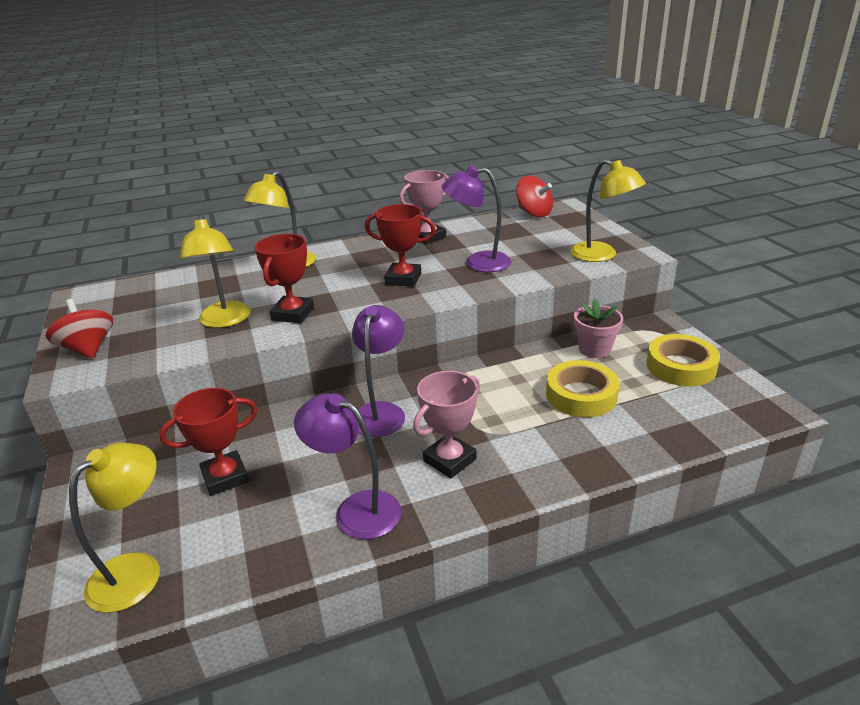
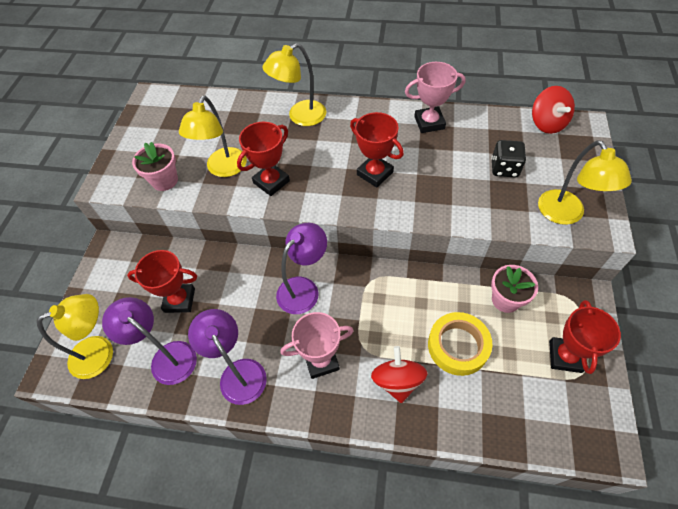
camera: 30 degrees right, 25 degrees up
red spinning top [45,299,113,359] -> red spinning top moved to [371,346,427,403]
purple lamp [442,166,511,272] -> purple lamp moved to [102,297,197,385]
yellow tape [647,334,720,386] -> red trophy [549,300,621,374]
none -> pink flower pot [132,142,178,191]
none -> black dice [491,140,526,177]

